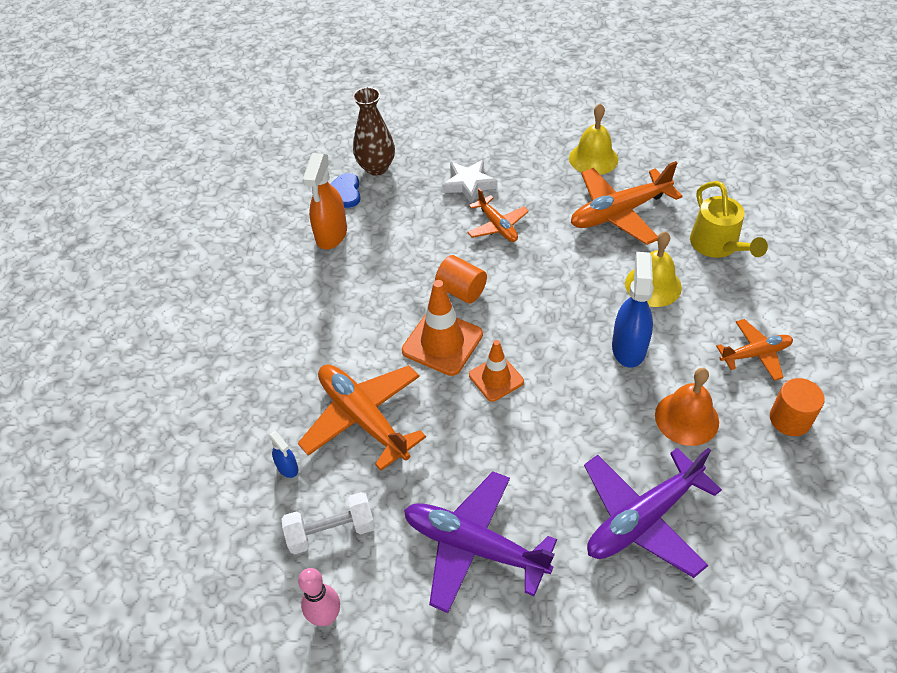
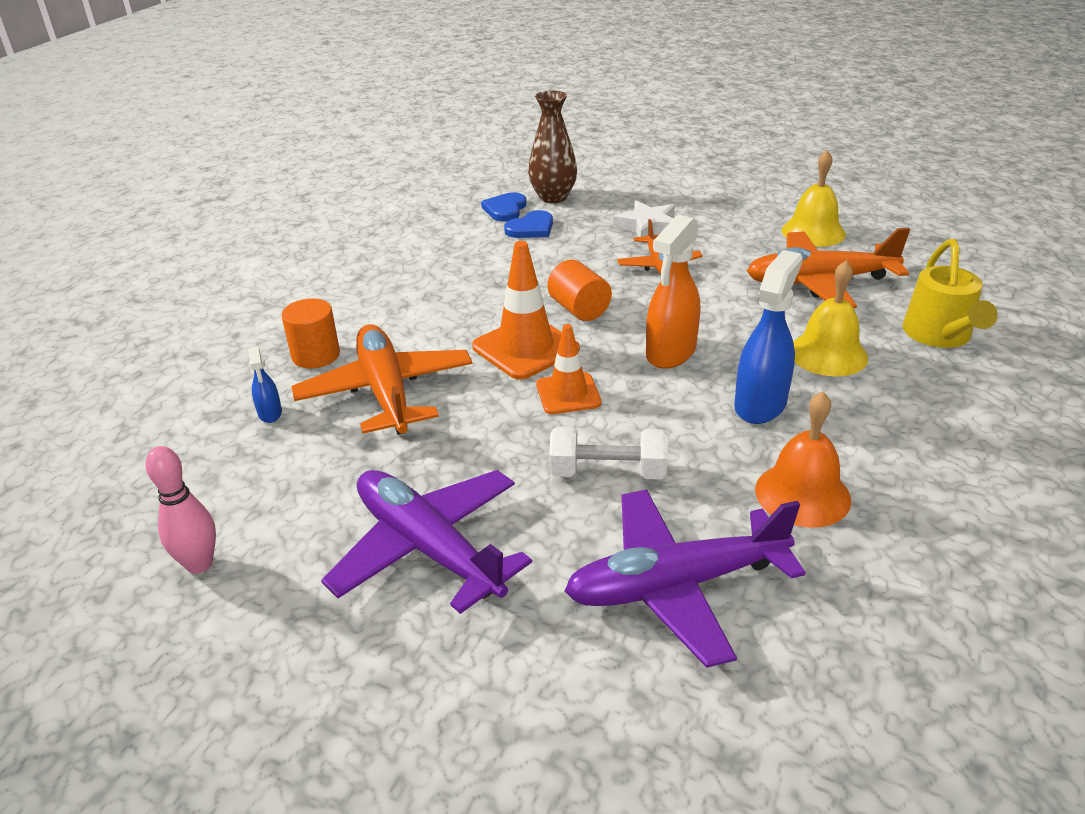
camera: 20 degrees right, 15 degrees down
white dumbbell [282,492,375,555] -> white dumbbell moved to [549,426,668,480]
orange spray bottle [303,153,347,249] -> orange spray bottle moved to [646,215,700,369]
orange plane [716,319,793,381] -> none
orange cylinder [770,378,825,436] -> orange cylinder moved to [282,298,340,368]
none -> blue heart [504,210,553,238]

